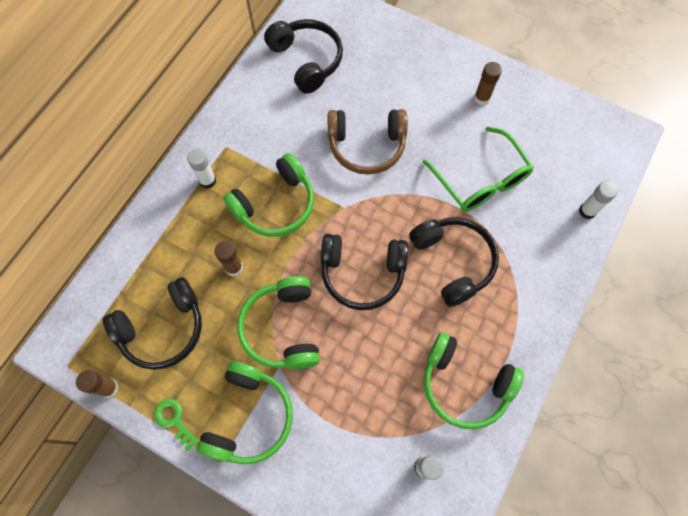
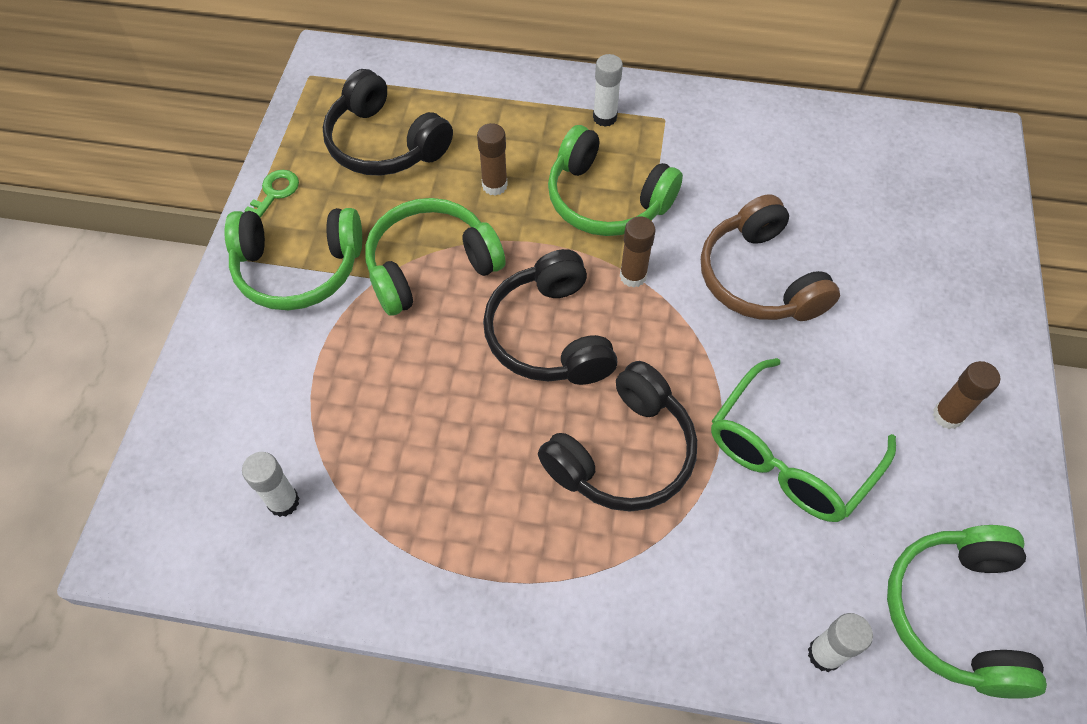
camera: 70 degrees right, 10 degrees down
brown glue stick [76,370,119,398] -> brown glue stick moved to [620,216,655,288]
black headphones [264,19,343,94] -> none
green headphones [424,332,524,429] -> green headphones moved to [887,525,1047,699]

